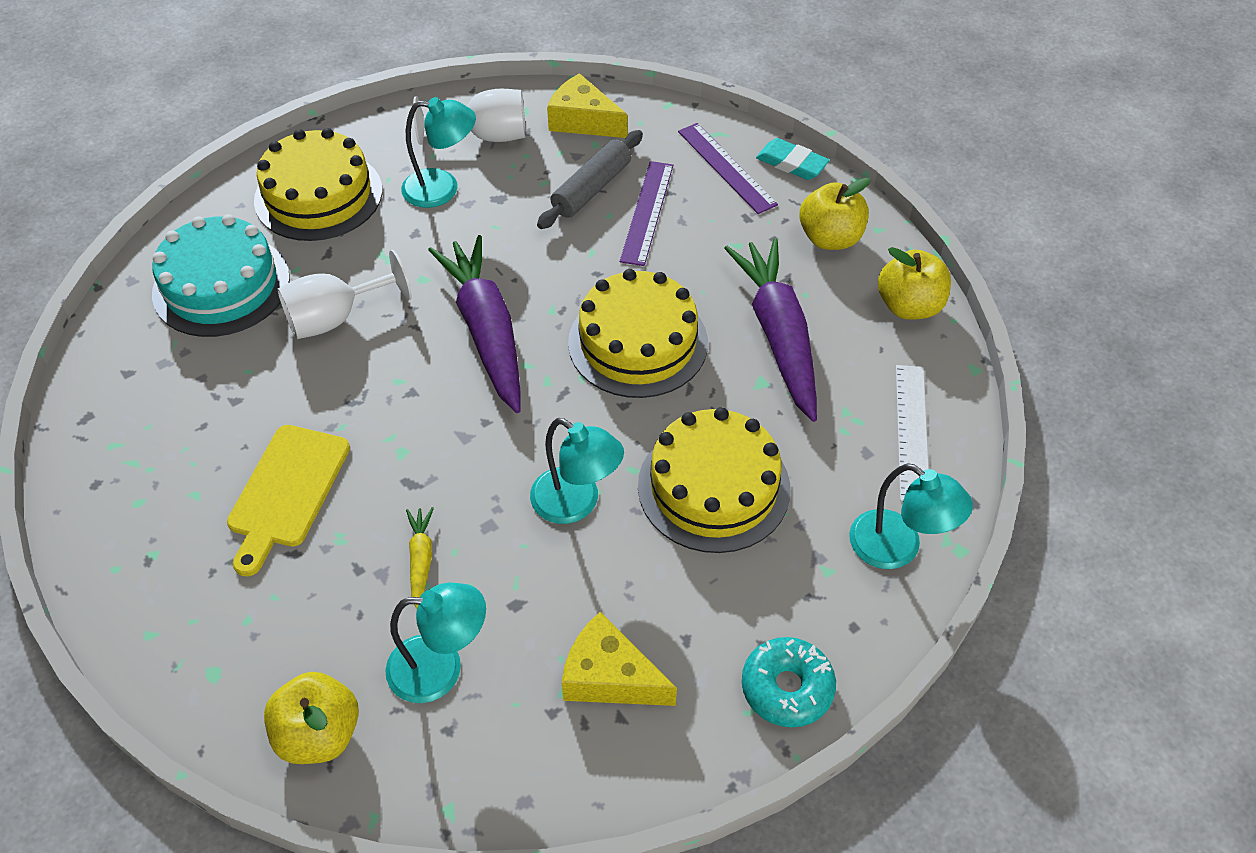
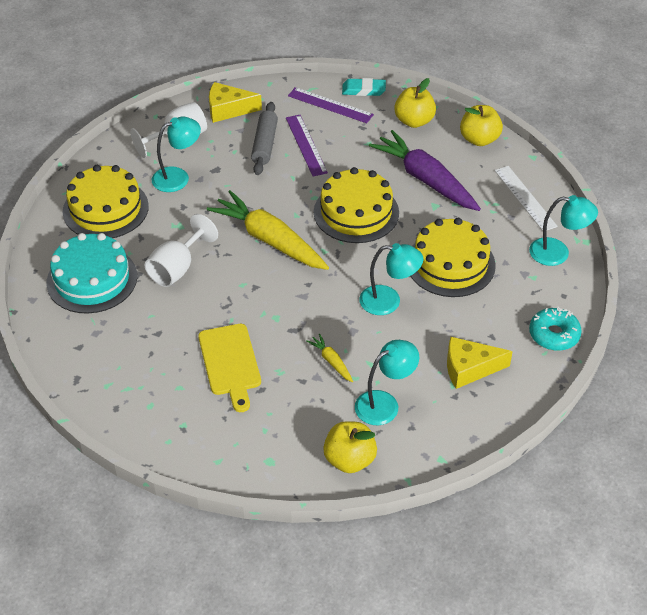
camera: 30 degrees left, 5 degrees down
purple carrot [428,235,521,413] -> yellow carrot [207,190,329,270]

